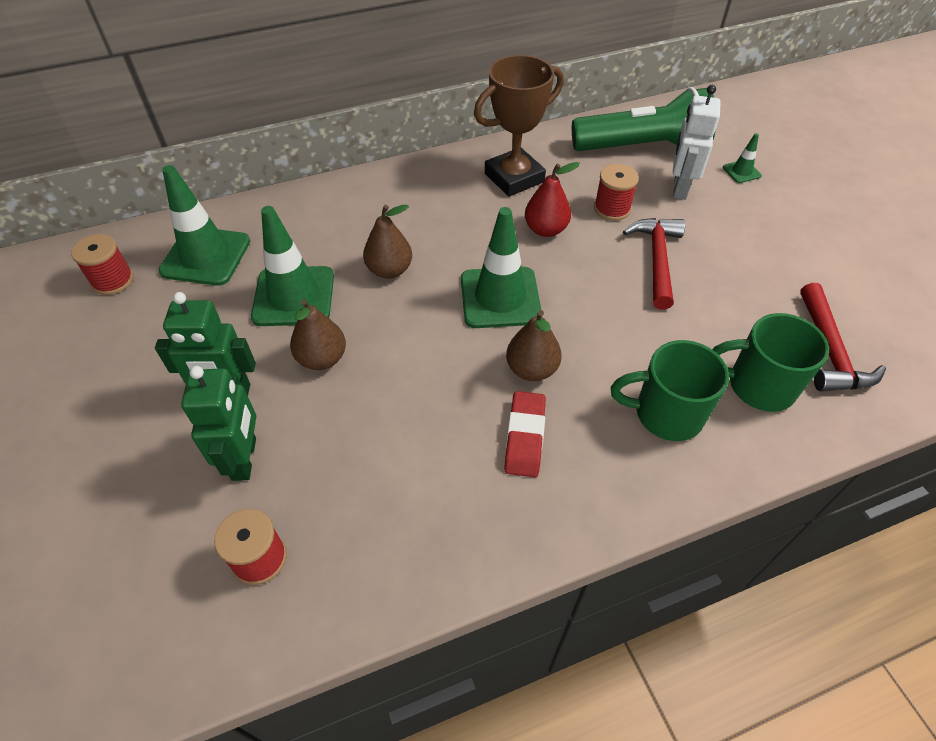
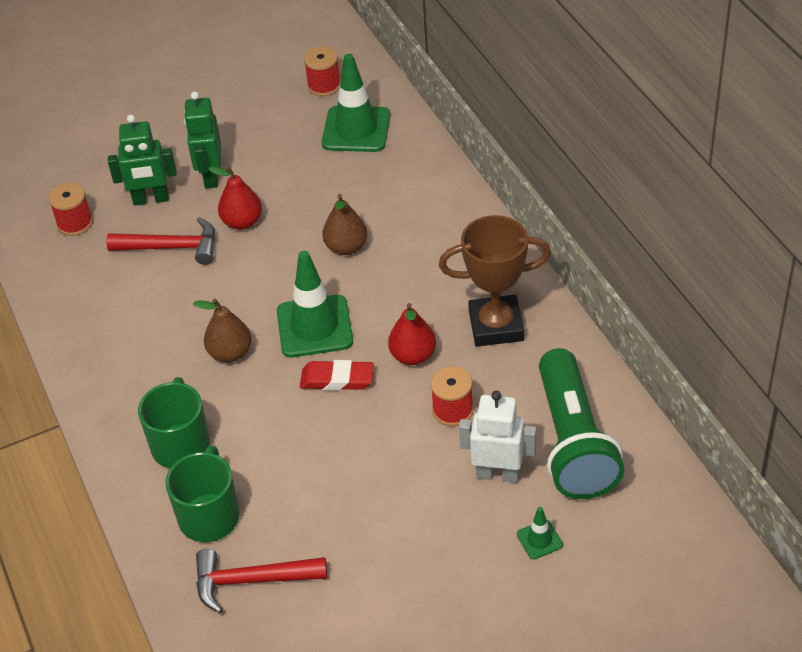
camera: 90 degrees right, 5 degrees down
green traffic cone [251,206,334,326] -> none
brown pear [290,299,346,370] -> red pear [208,167,262,230]
brown trophy [474,55,564,197] -> brown trophy turned 60 degrees counterclockwise [439,215,551,347]
red eraser [504,391,546,477] -> red eraser moved to [300,360,374,391]
red hammer [623,218,685,310] -> red hammer moved to [106,217,215,265]

